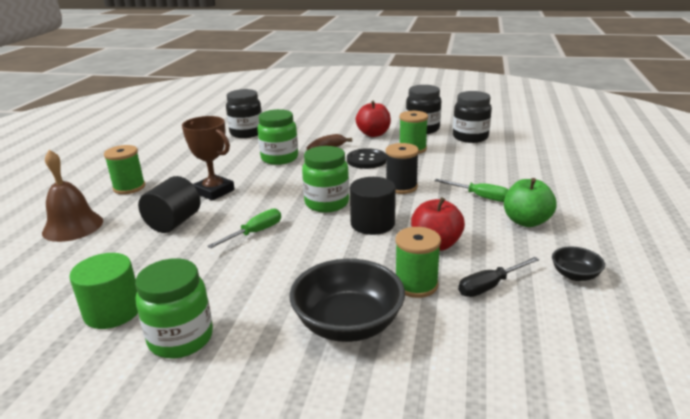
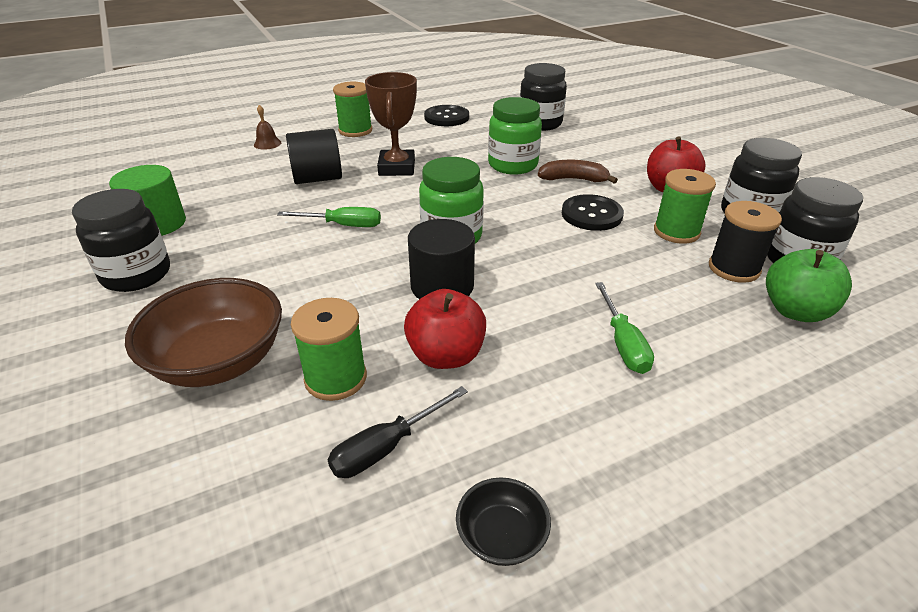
camera: 50 degrees right, 10 degrees up
brown bell [42,150,103,242] -> brown bell [254,105,281,150], size x0.48
green jar [135,258,213,358] -> black jar [72,189,170,292]
black bowl [290,259,405,342] -> brown bowl [125,278,282,387]
black spool [386,143,419,194] -> black spool moved to [709,201,782,283]
black screwdriver [458,257,539,297] -> black screwdriver turned 60 degrees counterclockwise [328,386,468,478]
green apple [504,178,557,227] -> green apple moved to [766,249,852,322]
none -> black button [424,105,469,126]

